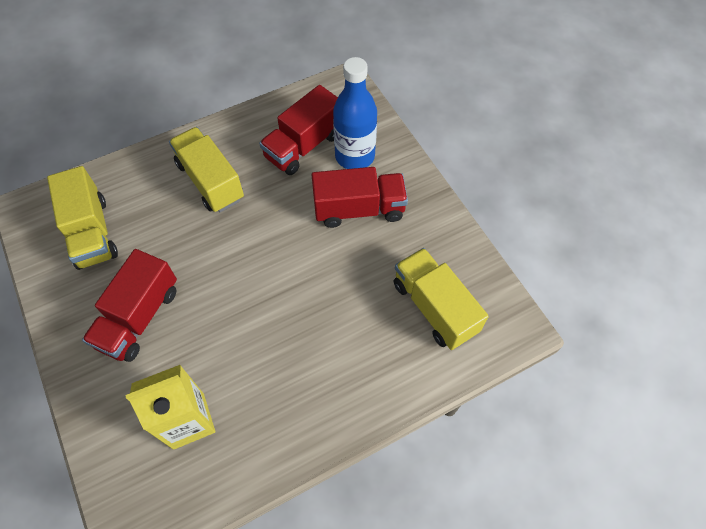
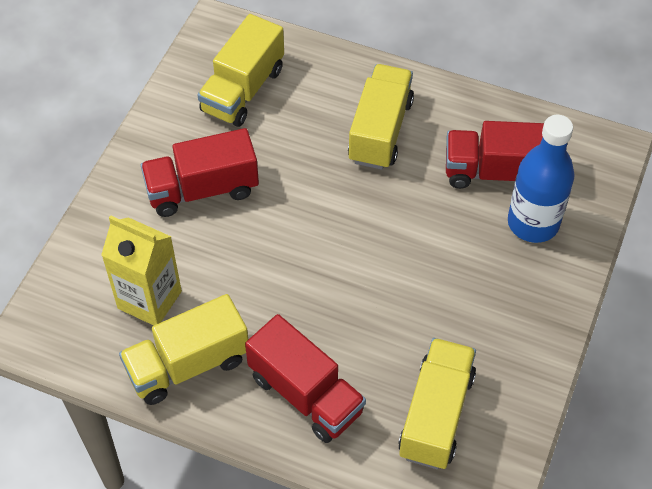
camera: 50 degrees right, 5 degrees down
red truck [312,167,408,228] -> red truck moved to [245,314,366,443]
none -> yellow truck [119,294,248,405]

